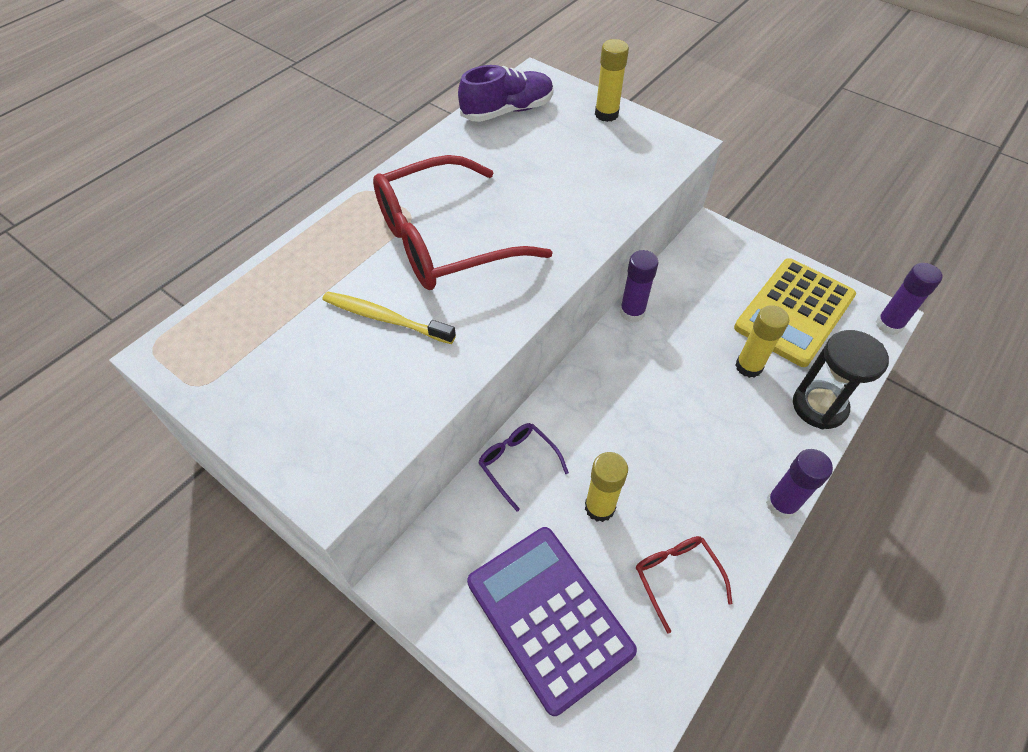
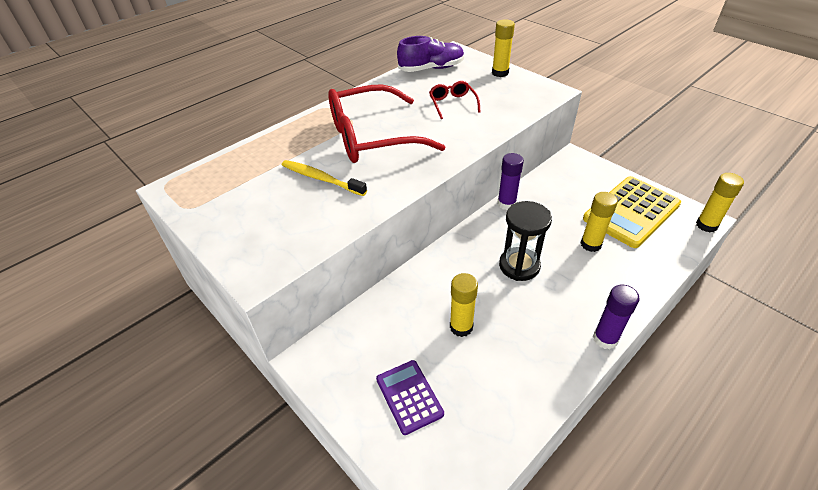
camera: 10 degrees right, 10 degrees down
purple calculator [467,527,637,716] -> purple calculator [376,360,444,435], size x0.57
purple glasses [478,423,569,512] -> none
red glasses [636,536,732,634] -> red glasses moved to [429,81,481,119]
black hourglass [793,330,889,429] -> black hourglass moved to [499,201,552,281]
purple glue stick [876,263,942,335] -> yellow glue stick [696,173,744,232]

